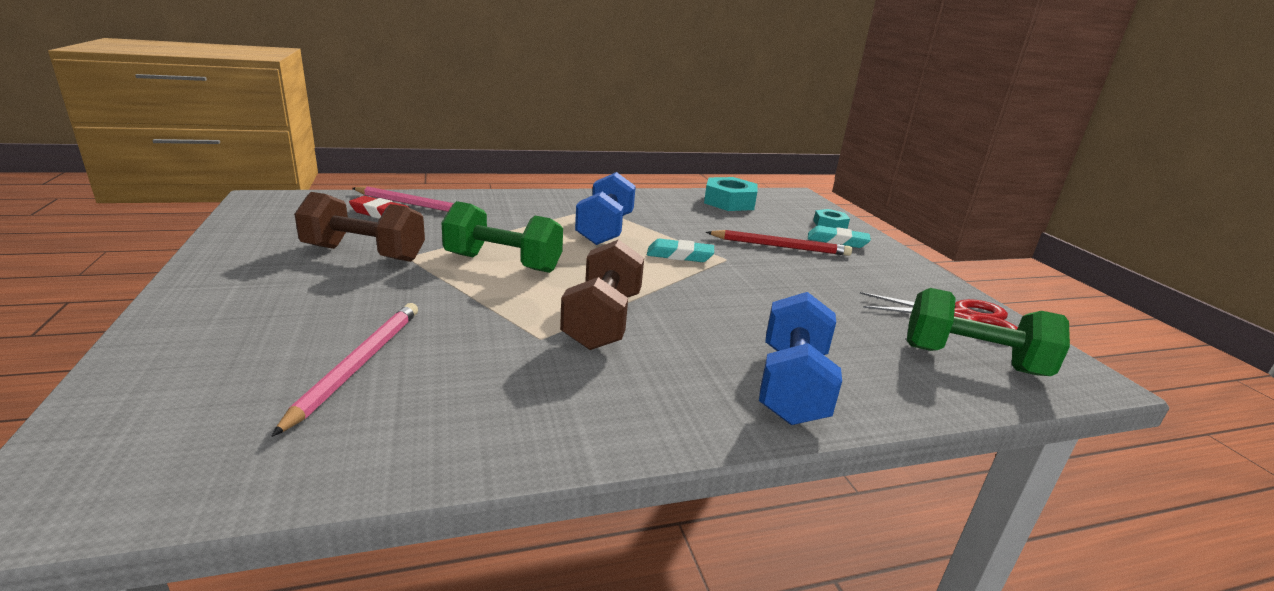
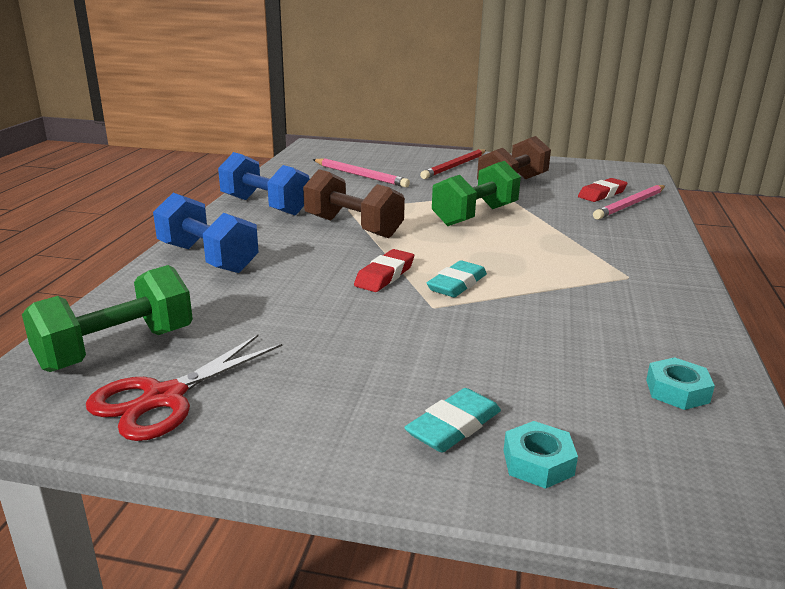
camera: 120 degrees right, 0 degrees up
blue dumbbell [575,172,636,245] -> blue dumbbell moved to [218,152,310,215]
turquoise nut [704,177,758,211] -> turquoise nut [646,357,715,410], size x0.57
red pencil [706,230,852,256] -> red pencil moved to [420,149,486,179]
none -> red eraser [354,249,414,292]

